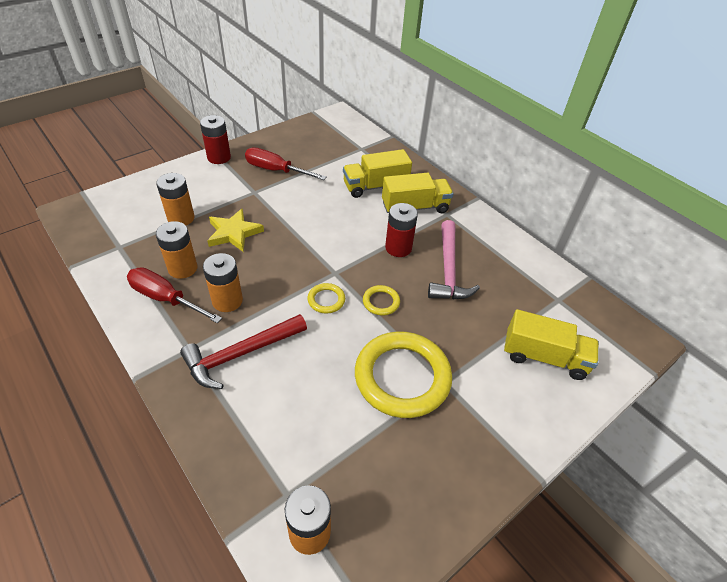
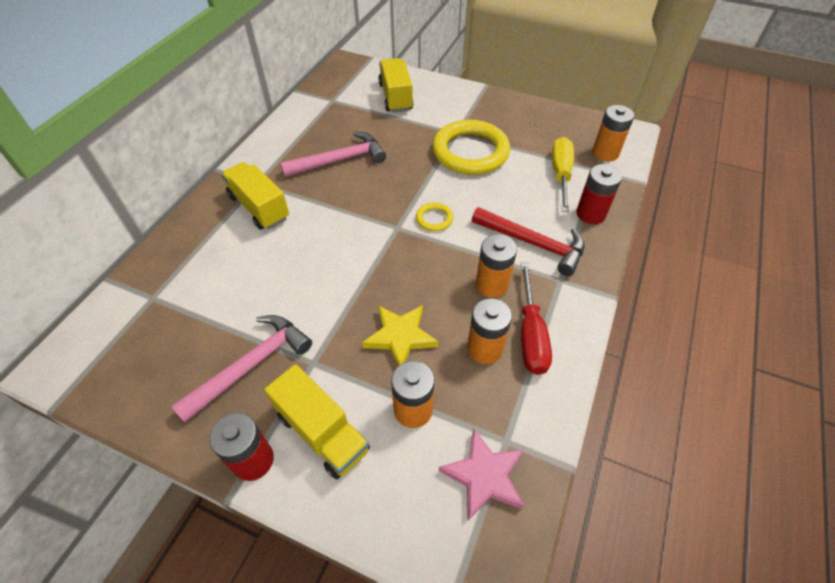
camera: 115 degrees left, 5 degrees up
red screwdriver [245,148,327,180] -> pink hammer [172,315,312,422]
yellow truck [343,149,412,198] -> yellow truck moved to [264,364,370,480]
yellow ring [363,285,400,315] -> none
red battery [385,203,418,257] -> red battery moved to [576,164,622,224]
none -> pink star [439,428,524,520]
none -> yellow screwdriver [552,137,574,212]

